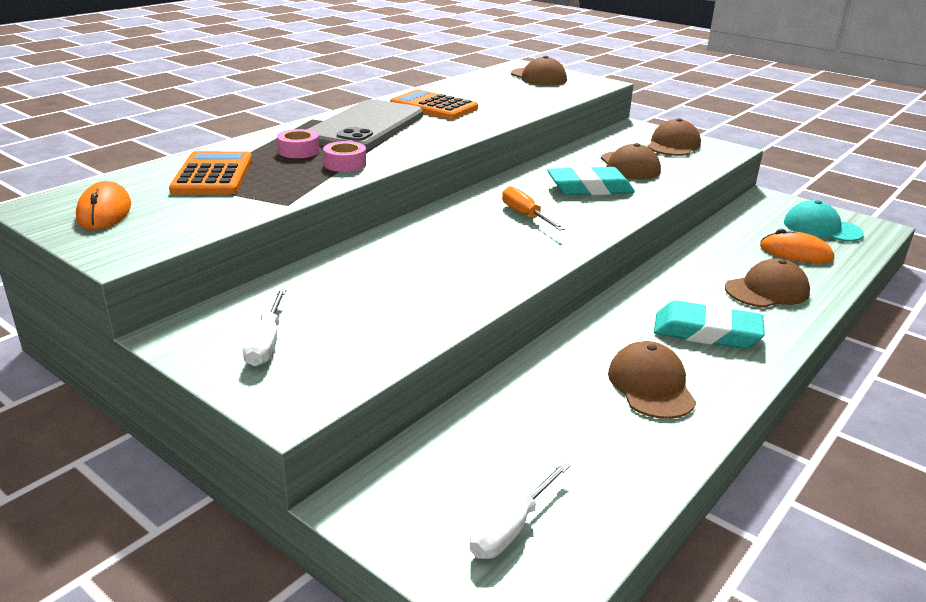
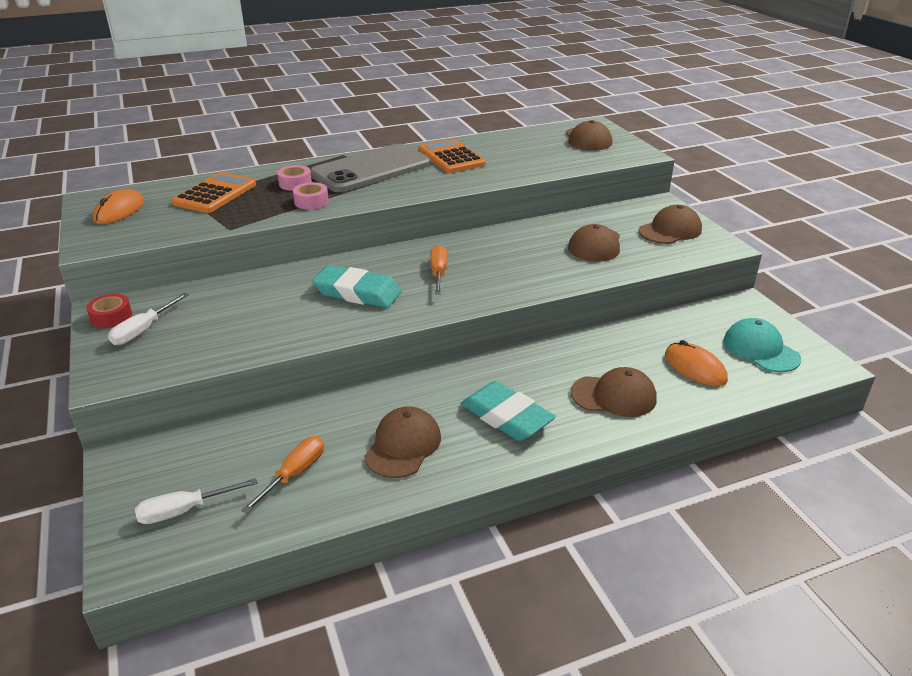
camera: 30 degrees right, 5 degrees up
turquoise eraser [547,166,635,195] -> turquoise eraser moved to [312,265,402,308]
none -> red tape [86,294,132,328]
none -> orange screwdriver [241,436,324,514]

